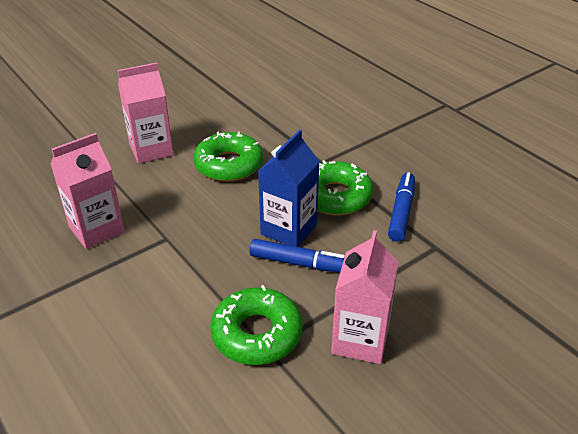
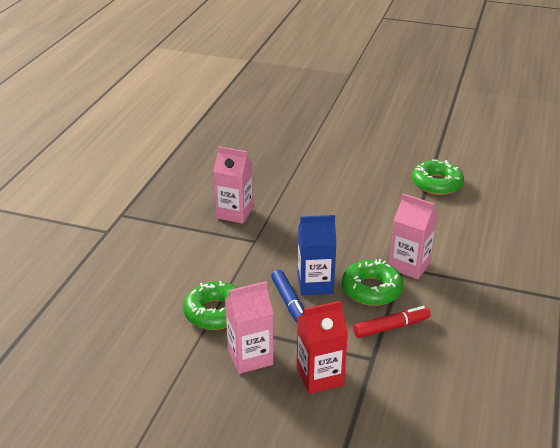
camera: 55 degrees right, 5 degrees down
pink carton [118,63,174,164] -> pink carton moved to [389,194,438,279]
green donut [193,132,263,182] -> green donut moved to [412,159,464,195]
blue marker [388,172,415,242] -> red marker [353,306,431,338]
none -> red carton [297,300,348,394]

